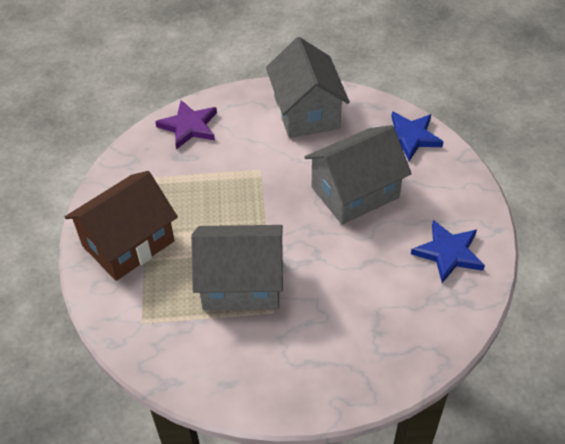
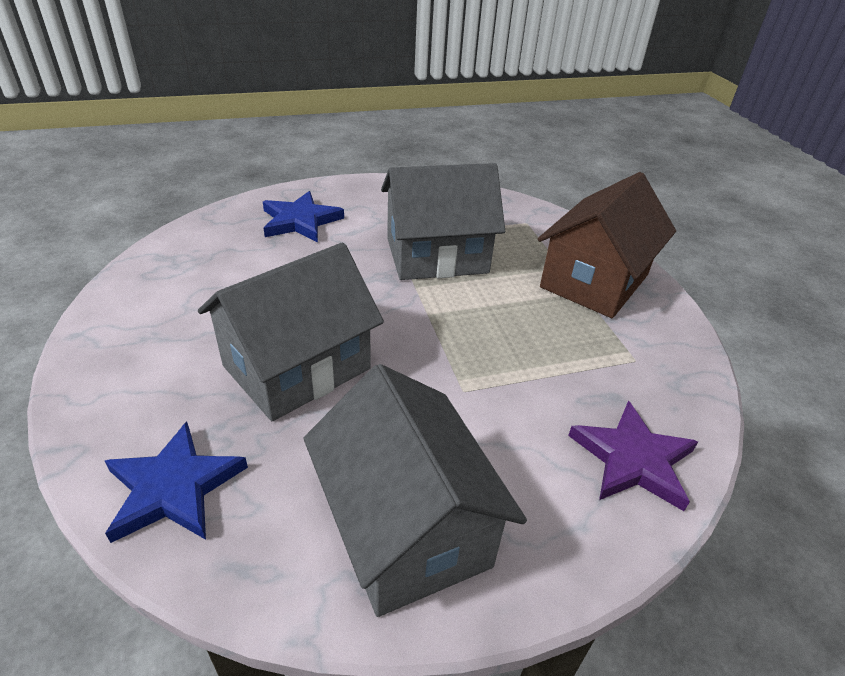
camera: 165 degrees right, 10 degrees down
blue star [411,220,485,283] -> blue star moved to [263,191,344,242]

